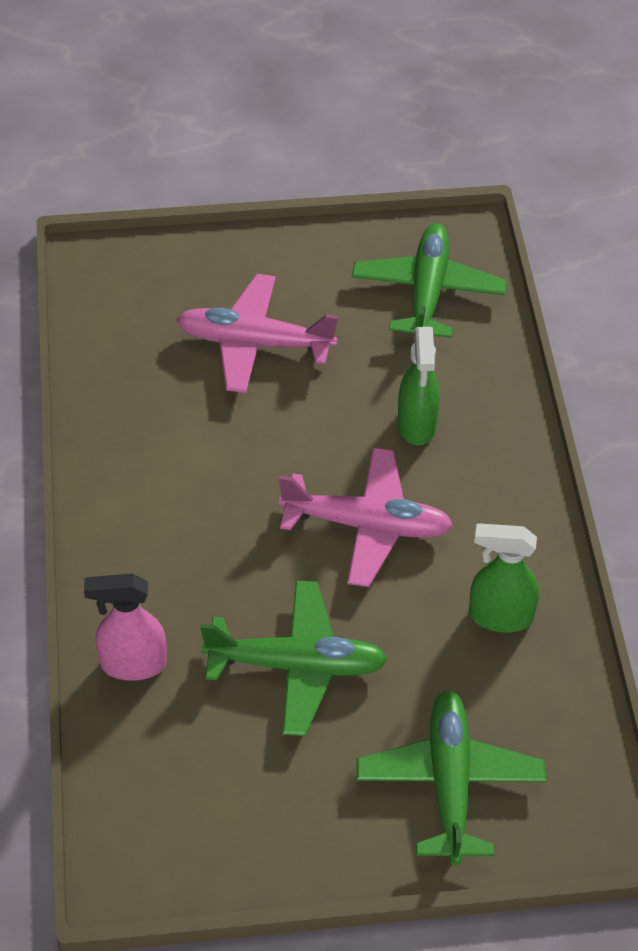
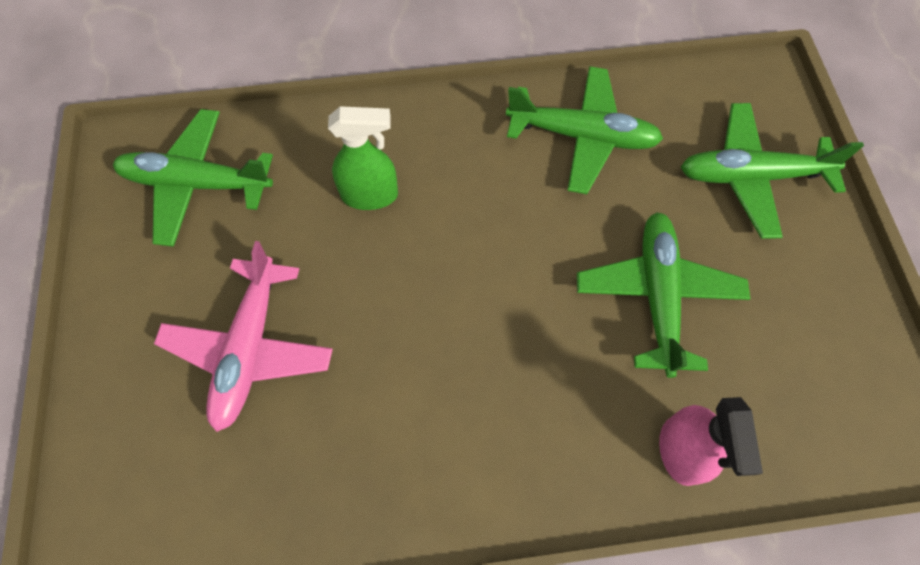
camera: 90 degrees left, 15 degrees up
pink plane [278,448,453,587] -> none
green spray bottle [469,524,539,633] -> green plane [506,66,663,194]

